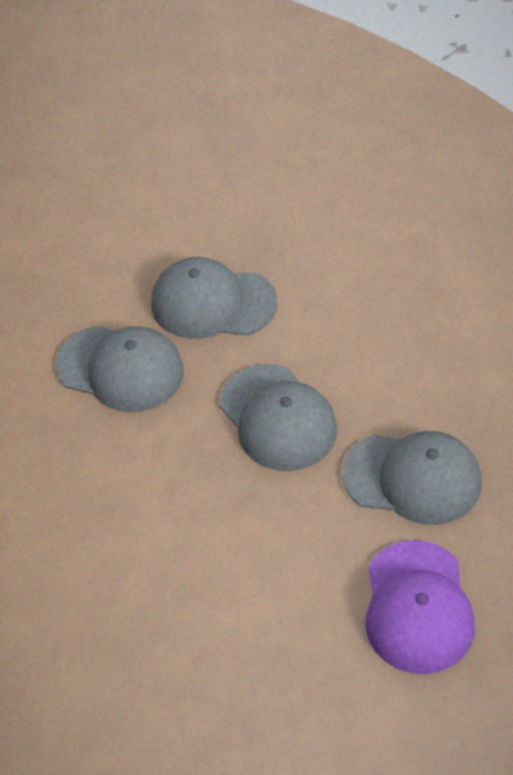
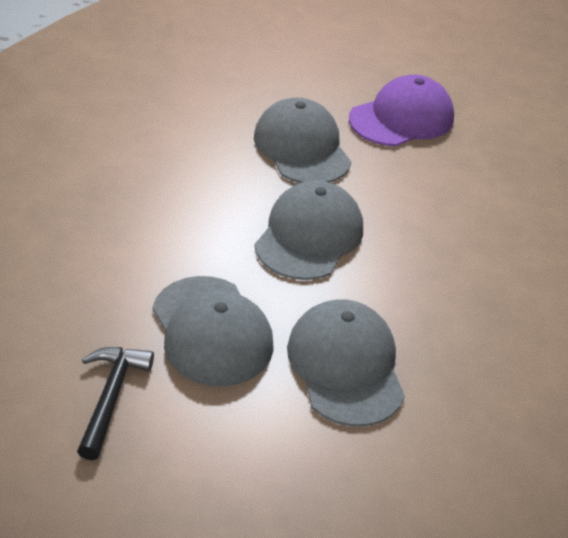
camera: 130 degrees left, 10 degrees down
none -> black hammer [77,347,154,460]

